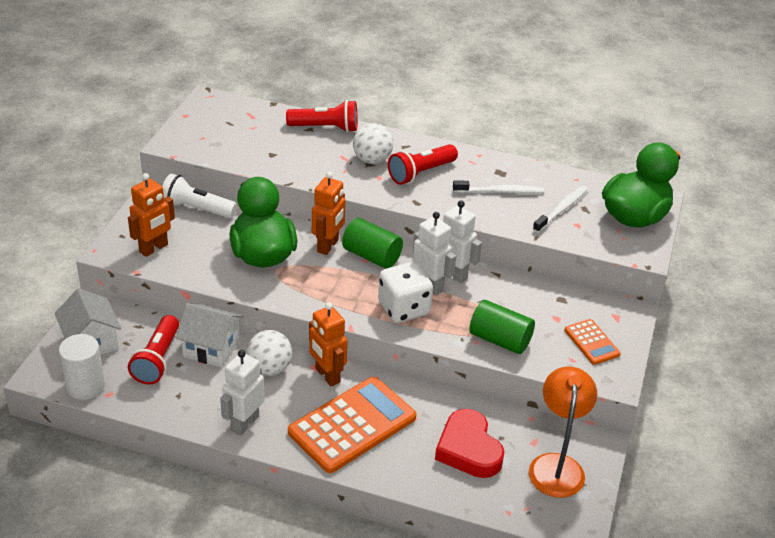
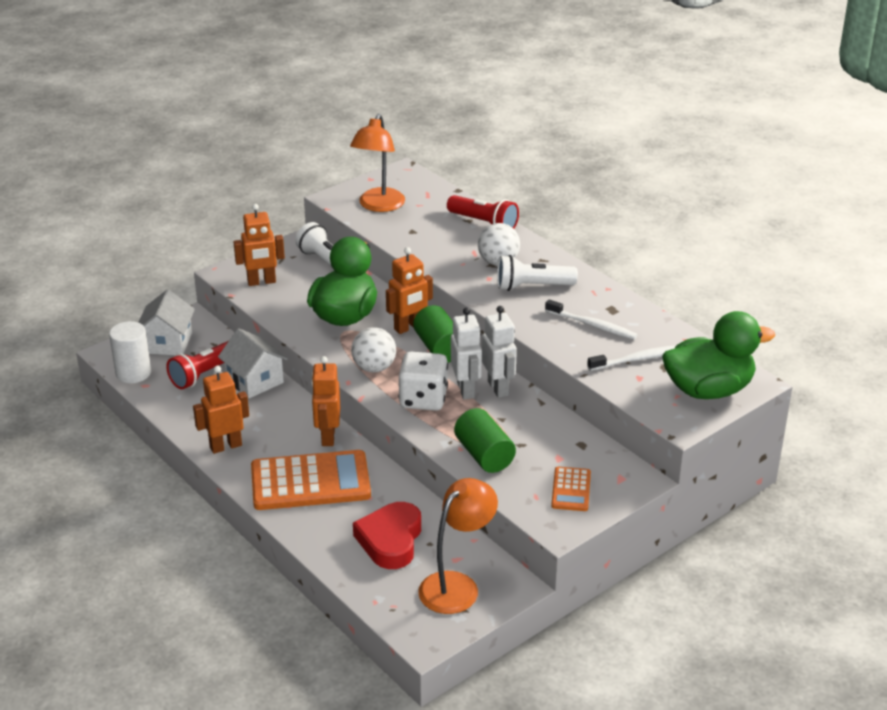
camera: 35 degrees right, 5 degrees down
white robot [220,350,265,436] -> orange robot [193,366,249,454]
white ball [247,330,292,376] -> white ball moved to [351,327,396,372]
red flashlight [388,144,458,185] -> white flashlight [497,255,578,291]
none -> orange lamp [350,114,405,212]

